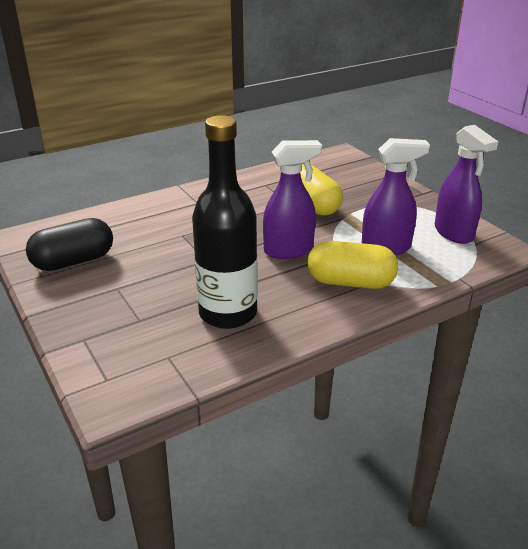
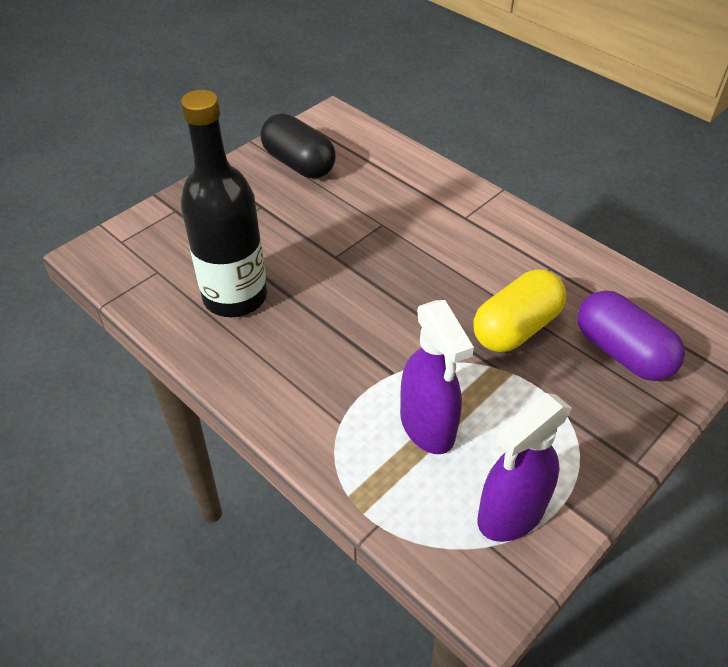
camera: 75 degrees right, 15 degrees up
purple spray bottle [263,140,322,259] -> none
yellow capsule [308,241,398,289] -> none
none -> purple capsule [577,290,685,381]

